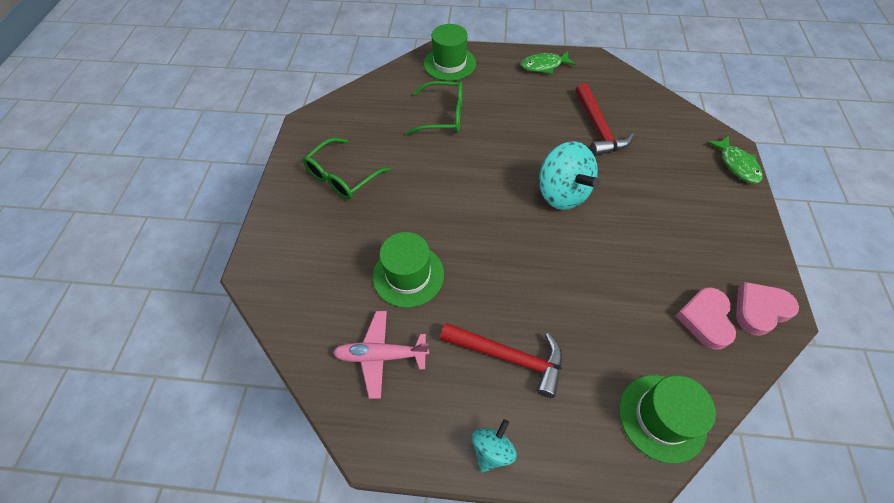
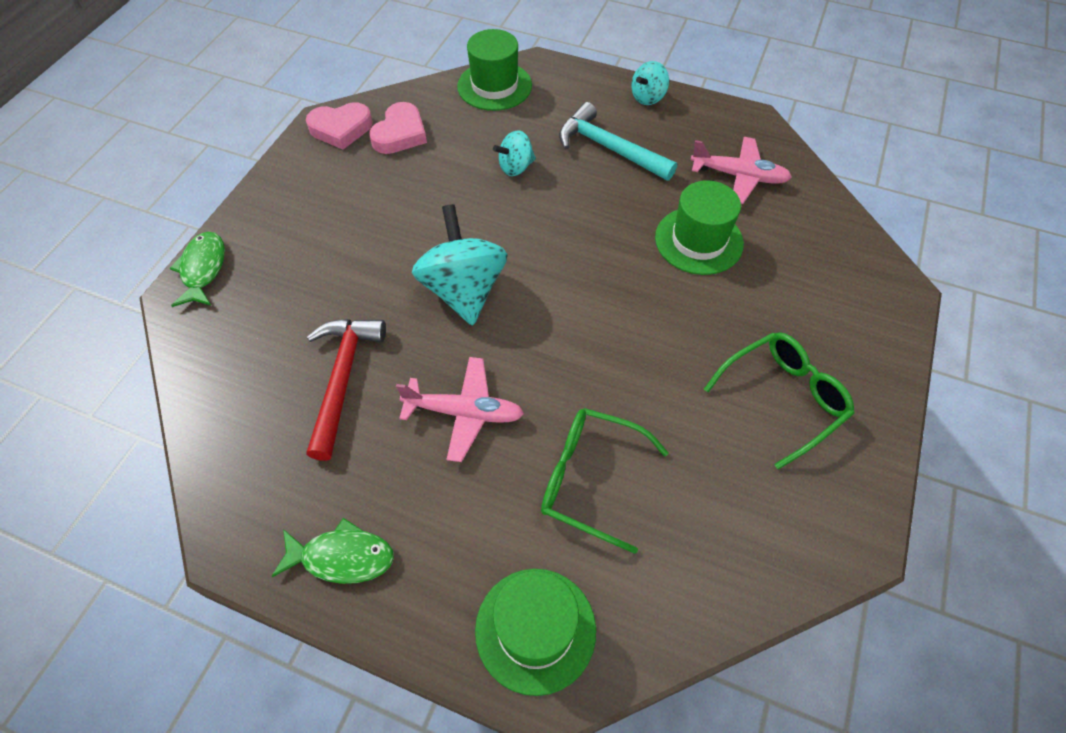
camera: 165 degrees left, 0 degrees up
red hammer [440,323,562,398] -> turquoise hammer [559,102,677,181]
none -> pink plane [396,357,524,462]
none -> turquoise spinning top [493,130,536,176]

